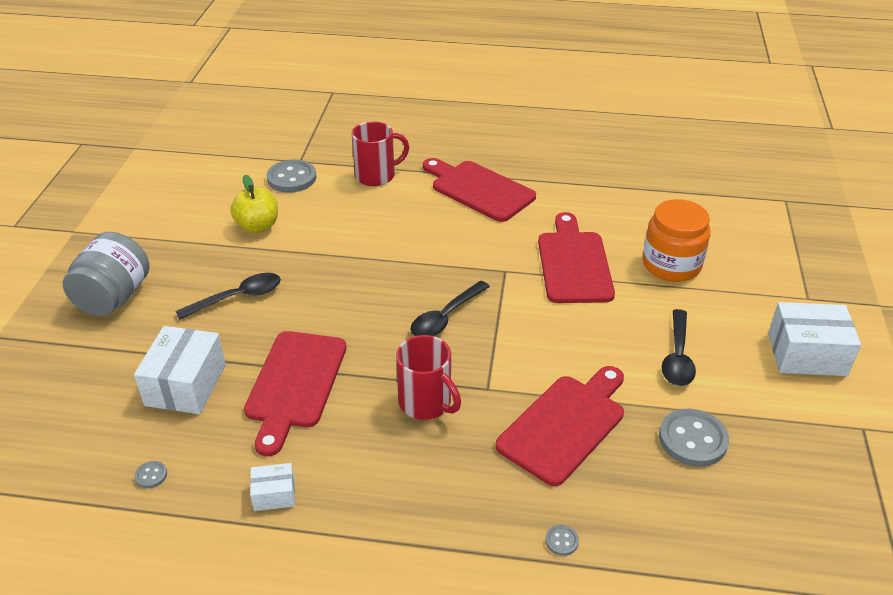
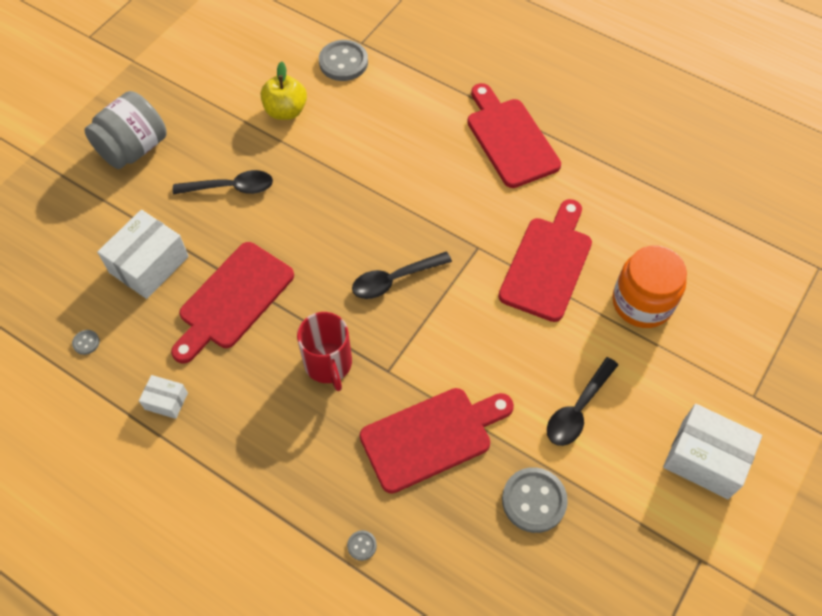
camera: 25 degrees right, 20 degrees up
red mug [352,122,409,186] -> none

